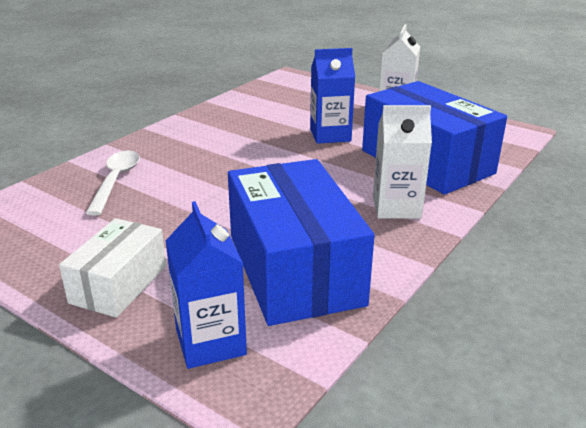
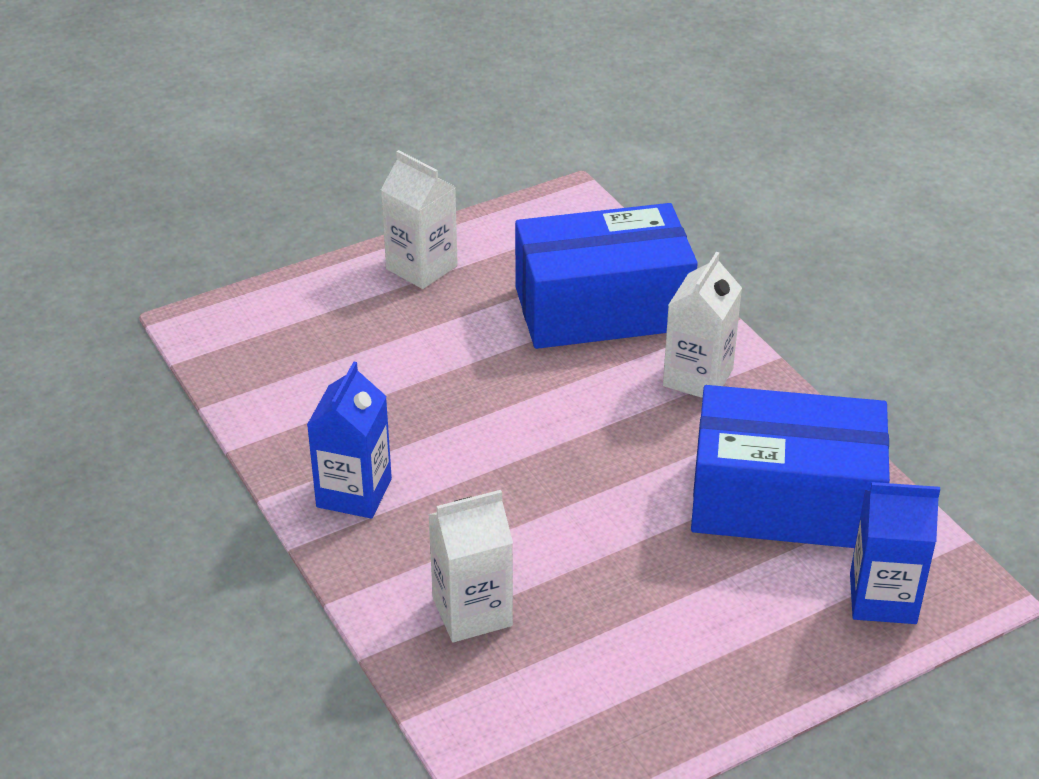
camera: 65 degrees left, 10 degrees up
white box [59,218,166,318] -> none
white spoon [86,150,140,216] -> white carton [428,490,513,642]
blue carton [310,48,355,144] -> blue carton moved to [307,361,392,519]

